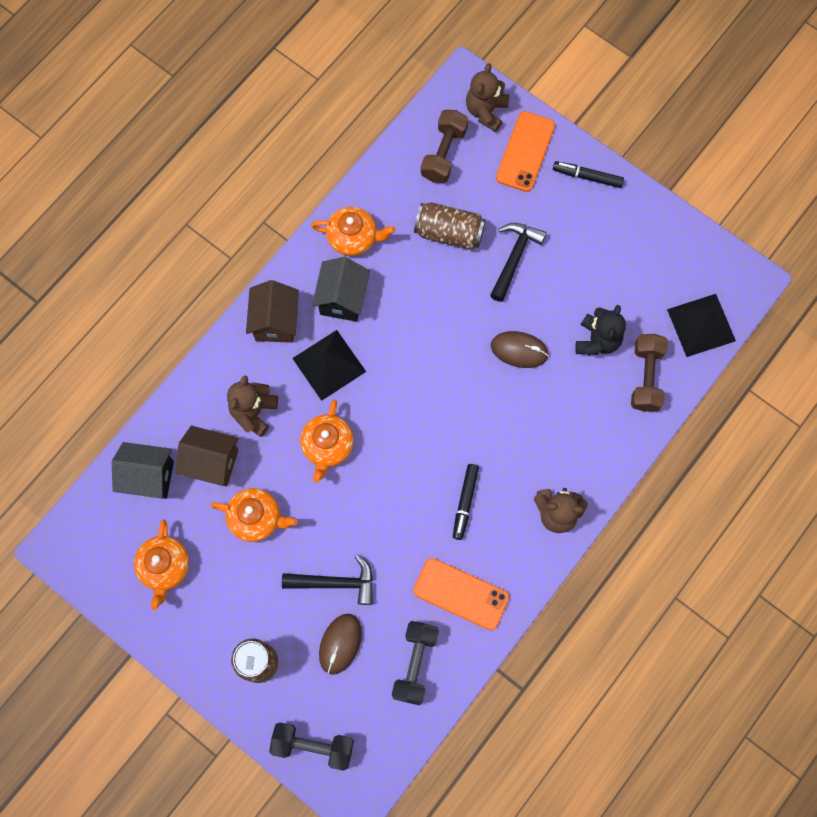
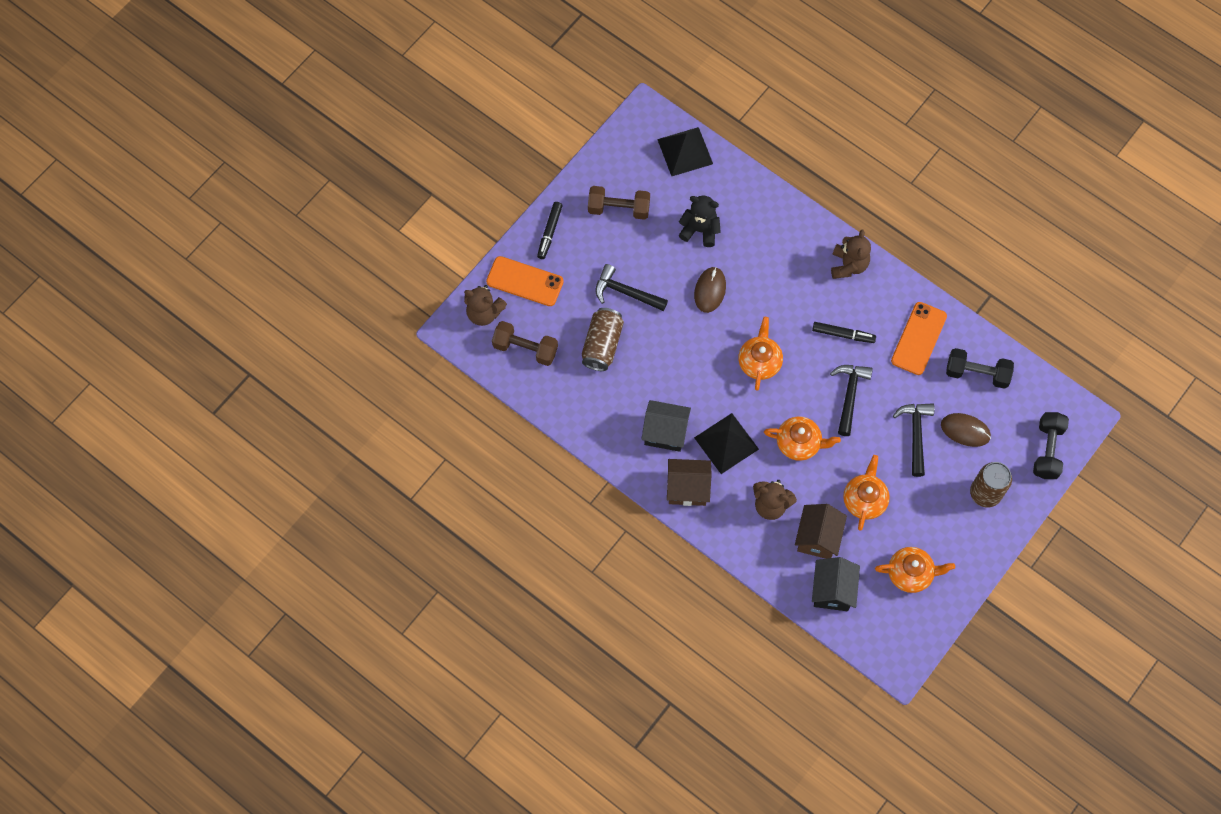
camera: 90 degrees left, 5 degrees down
orange teapot [311,207,395,256] -> orange teapot moved to [738,317,783,391]
brown dumbbell [631,334,668,412] -> brown dumbbell moved to [588,186,650,220]
none -> black hammer [830,365,873,436]

